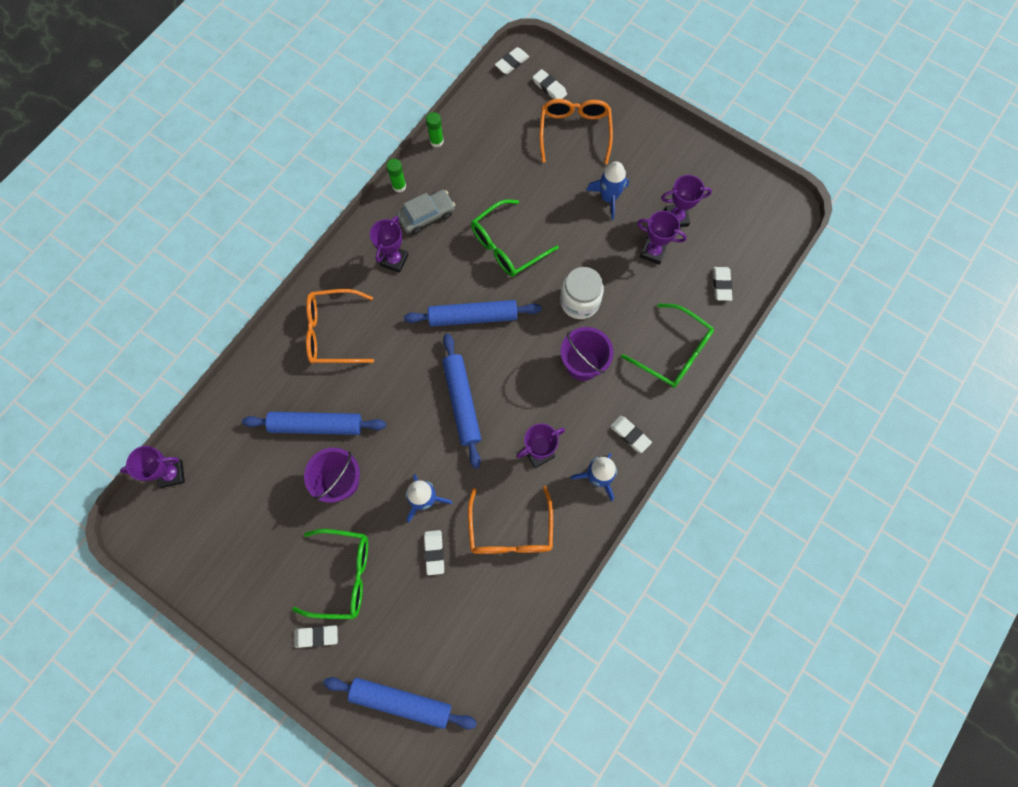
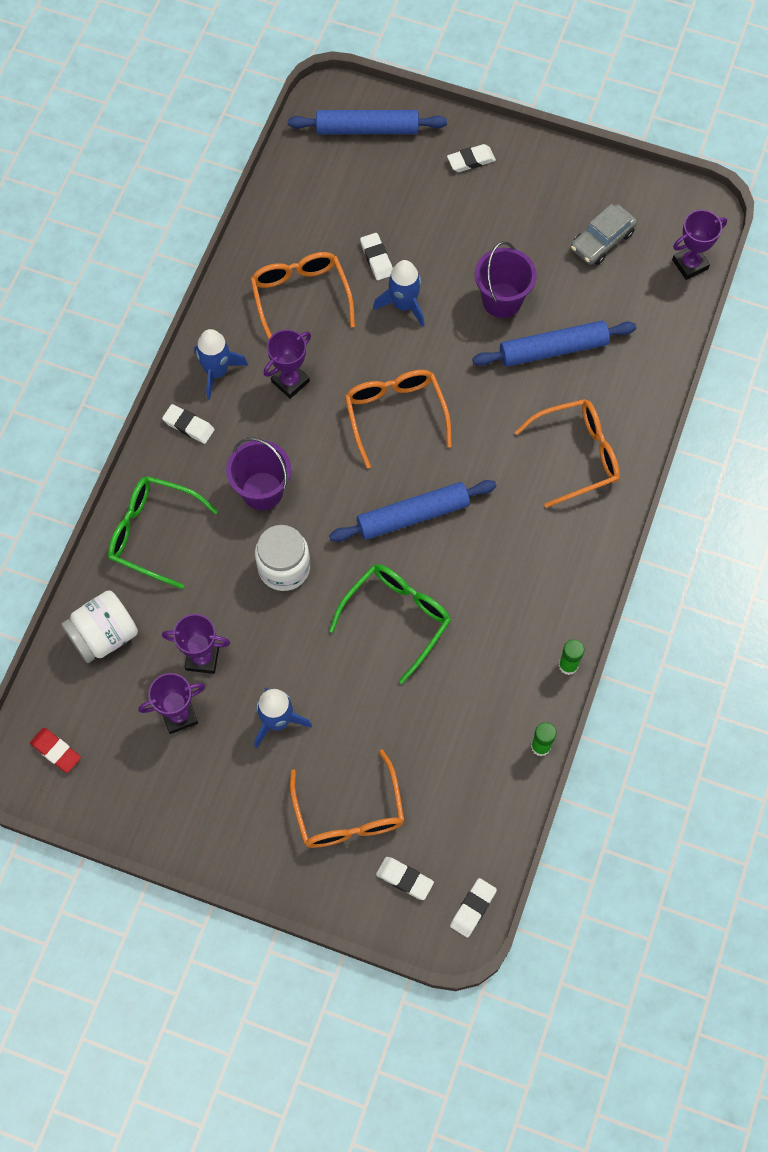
camera: 165 degrees right, 5 degrees down
green glasses [292,529,368,619] -> none
purple trophy [370,216,408,273] -> none
grey car [396,190,455,235] -> grey car moved to [571,204,637,265]
blue rolling pin [442,334,481,469] -> orange glasses [345,370,452,468]
white eraser [713,267,733,301] -> white jar [61,590,138,663]
none -> red eraser [30,728,81,773]

